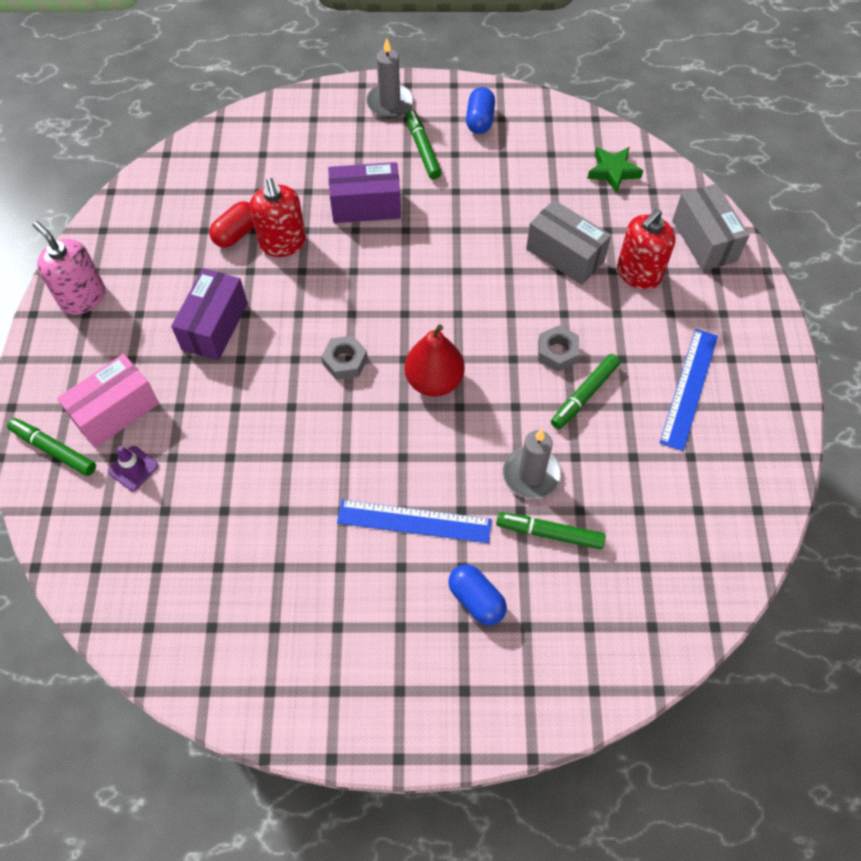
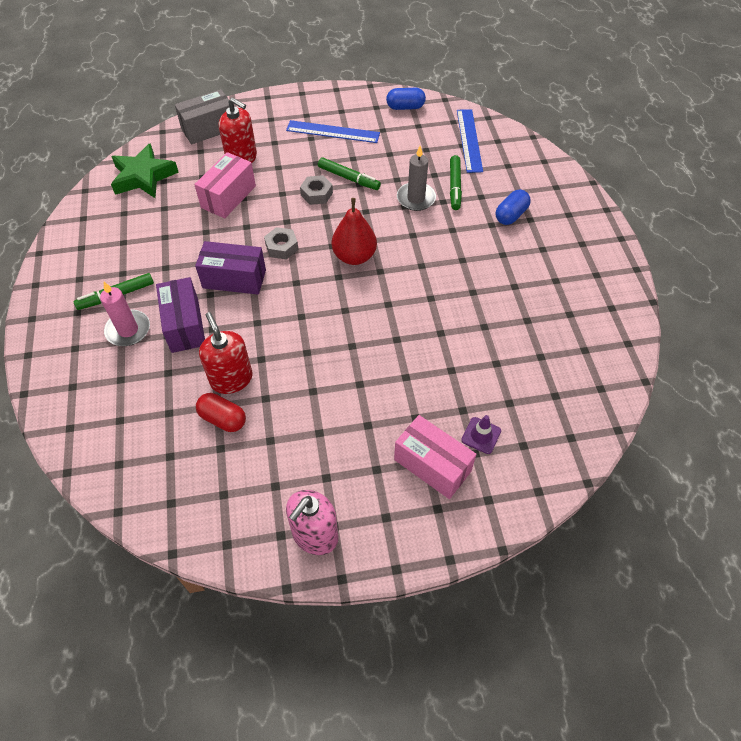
camera: 100 degrees left, 5 degrees down
green marker [7,418,96,476] -> none
purple box [171,268,248,361] -> purple box moved to [195,241,266,295]
red soap dispenser [250,178,306,257] -> red soap dispenser turned 90 degrees counterclockwise [199,312,253,394]
grey nut [321,336,368,380] -> grey nut moved to [264,227,298,260]
blue ruler [337,499,492,543] -> blue ruler moved to [457,109,483,173]
grey candle [366,38,413,118] -> none
blue capsule [466,87,495,134] -> blue capsule moved to [386,88,426,110]
grey box [526,200,611,285] -> pink box [194,152,256,218]
green star [587,147,643,193] -> green star [111,143,179,198], size x1.55
none -> pink candle [100,282,150,346]

